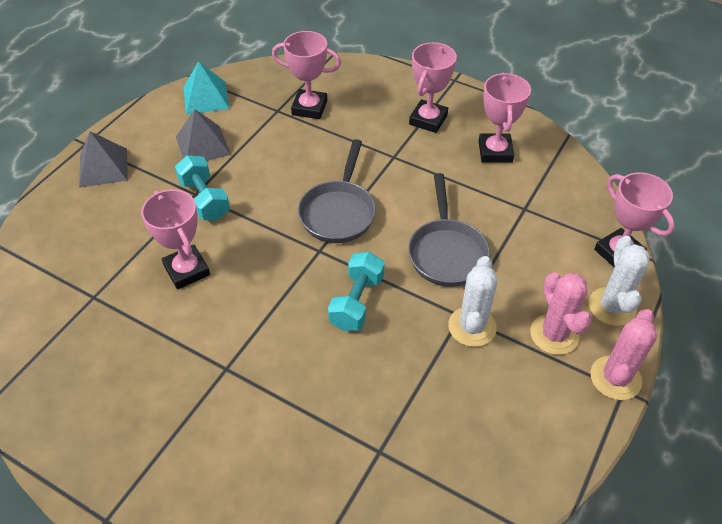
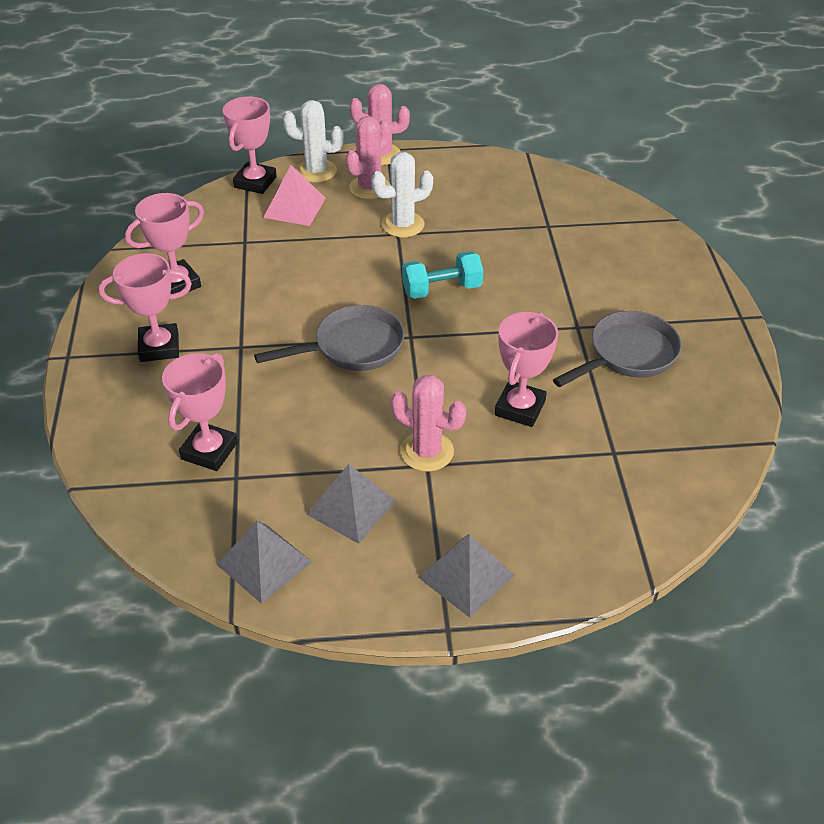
camera: 125 degrees left, 5 degrees down
turquoise dumbbell [175,155,230,220] -> pink cactus [391,375,466,472]
turquoise pyramid [183,61,230,115] -> grey pyramid [217,521,312,604]
pink trophy [272,31,341,119] -> pink trophy turned 45 degrees clockwise [162,353,238,471]
grey pan [408,173,490,287] -> grey pan moved to [553,311,682,387]
white cactus [589,236,650,326] -> white cactus turned 45 degrees clockwise [283,100,344,183]
none -> pink pyramid [264,165,326,226]

